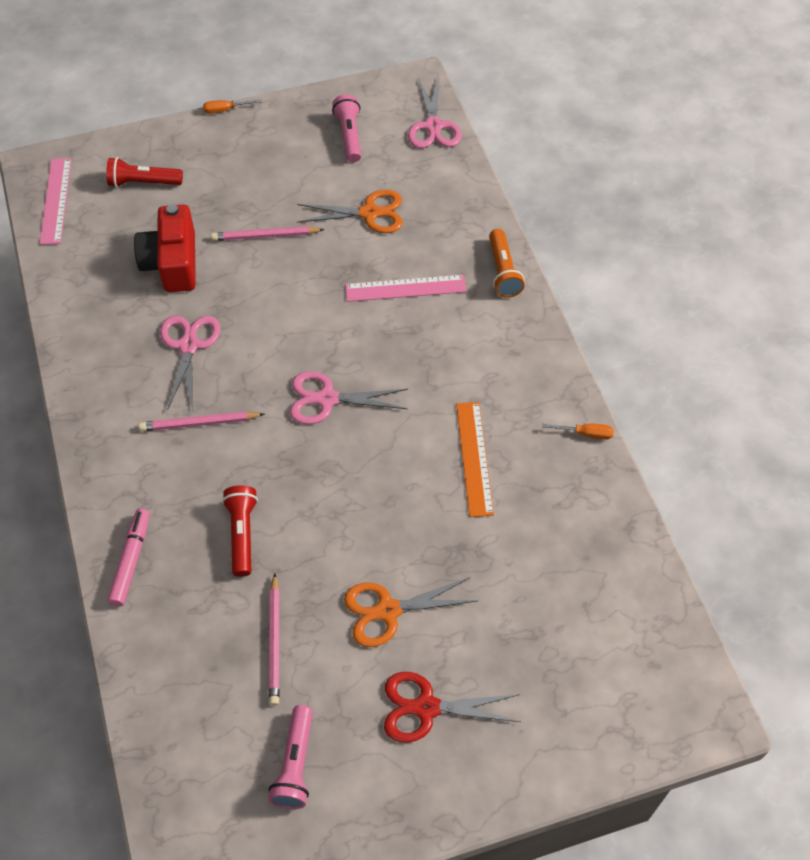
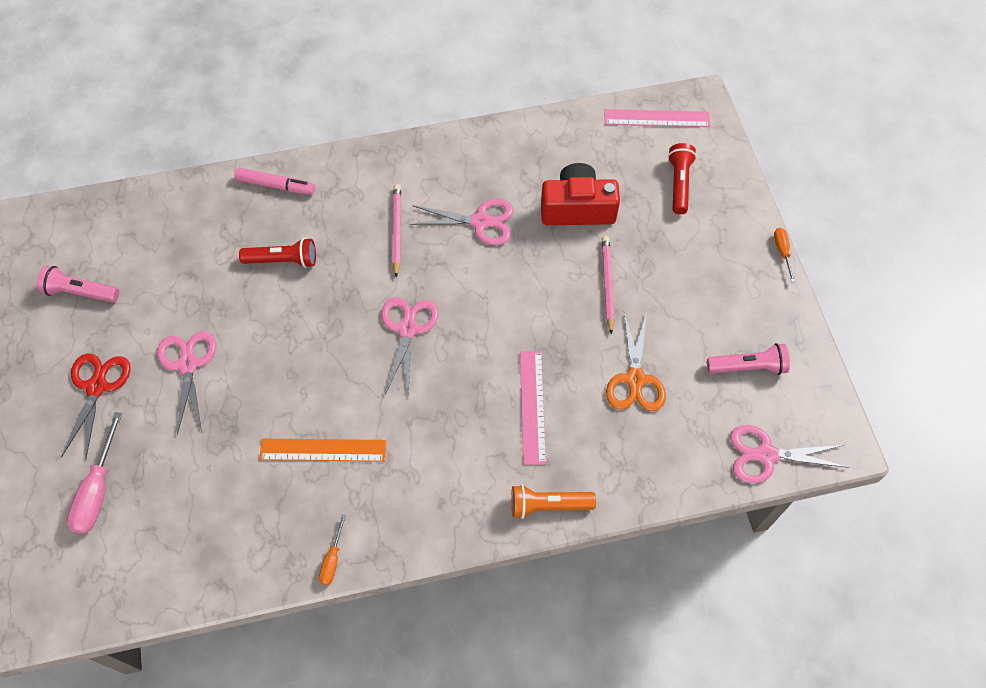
camera: 95 degrees right, 5 degrees up
pink pencil [269,573,280,706] -> none
orange scissors [344,577,477,647] -> pink scissors [157,331,216,435]
none -> pink screwdriver [67,412,122,534]

